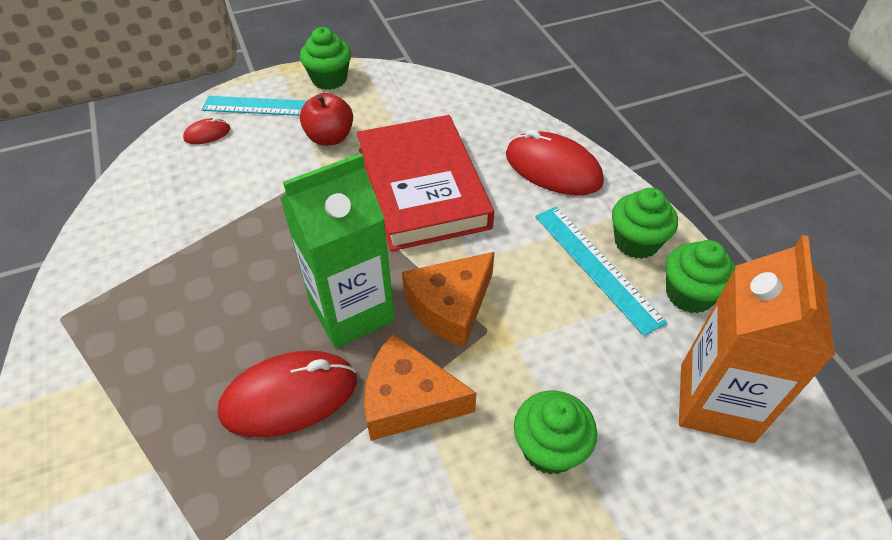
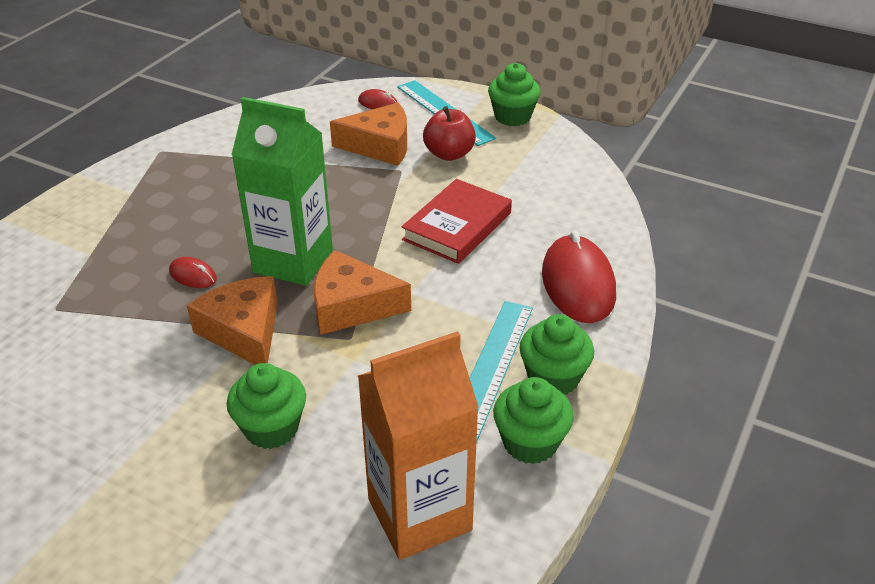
camera: 50 degrees right, 10 degrees down
red mouse [218,350,357,438] -> red mouse [169,257,217,288], size x0.47
red book [357,115,494,251] -> red book [402,179,512,264], size x0.65
none -> orange cheese [330,103,407,166]

